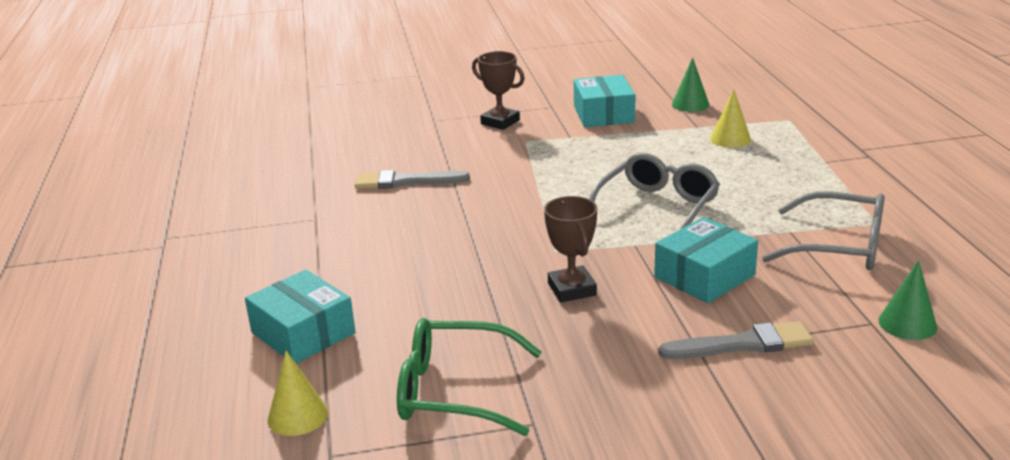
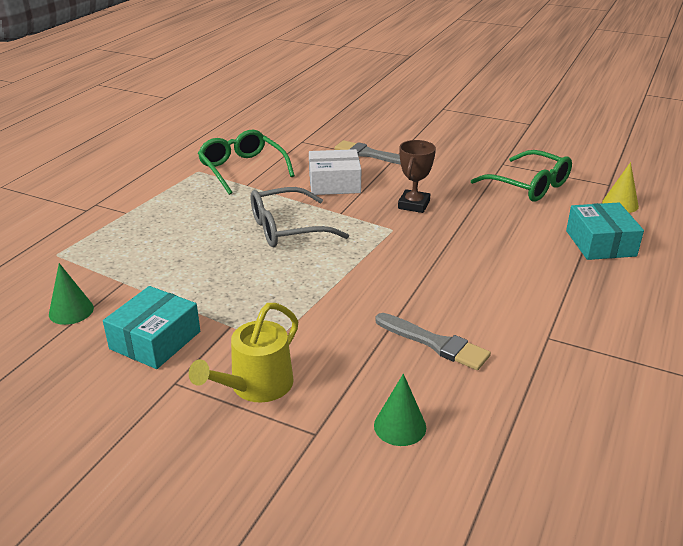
camera: 145 degrees left, 5 degrees up
brown trophy [472,51,525,130] -> yellow watering can [189,303,299,403]
turquoise box [654,217,758,303] -> white box [309,149,361,195]
yellow cone [710,89,751,148] -> none
grey glasses [762,191,885,270] -> green glasses [198,130,295,195]
green cone [879,260,937,340] -> green cone moved to [374,374,426,446]

